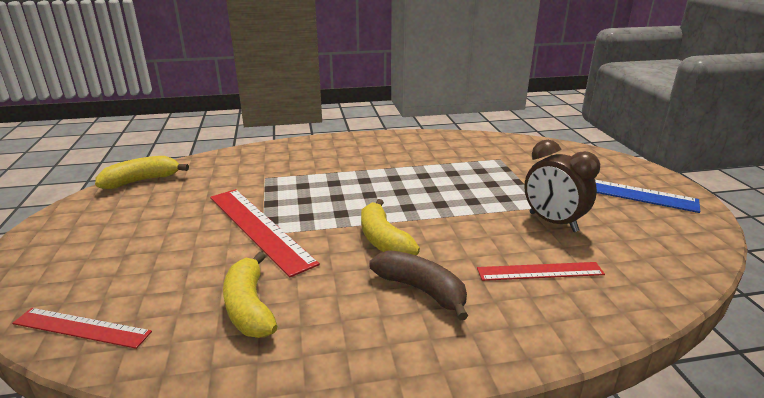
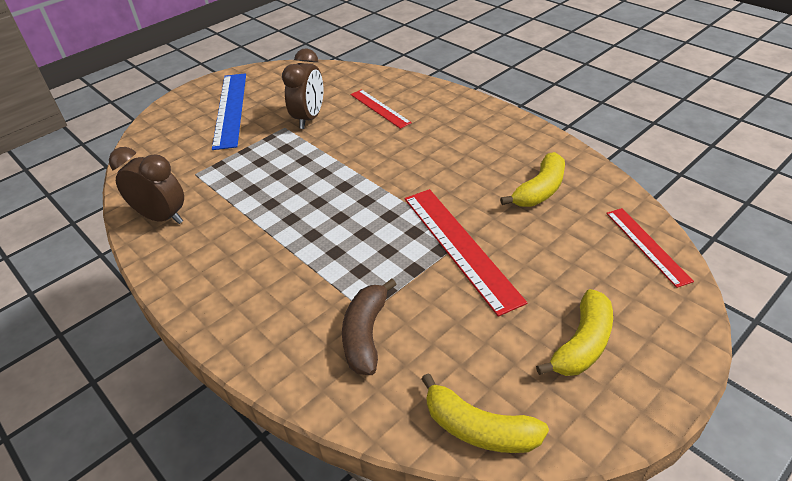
camera: 120 degrees left, 15 degrees up
red ruler [210,189,320,277] -> red ruler turned 45 degrees counterclockwise [405,189,527,317]
yellow banana [361,199,420,255] -> yellow banana moved to [536,289,613,376]
brown banana [369,250,468,320] -> brown banana moved to [342,278,397,375]
none -> brown clock [109,147,184,224]

